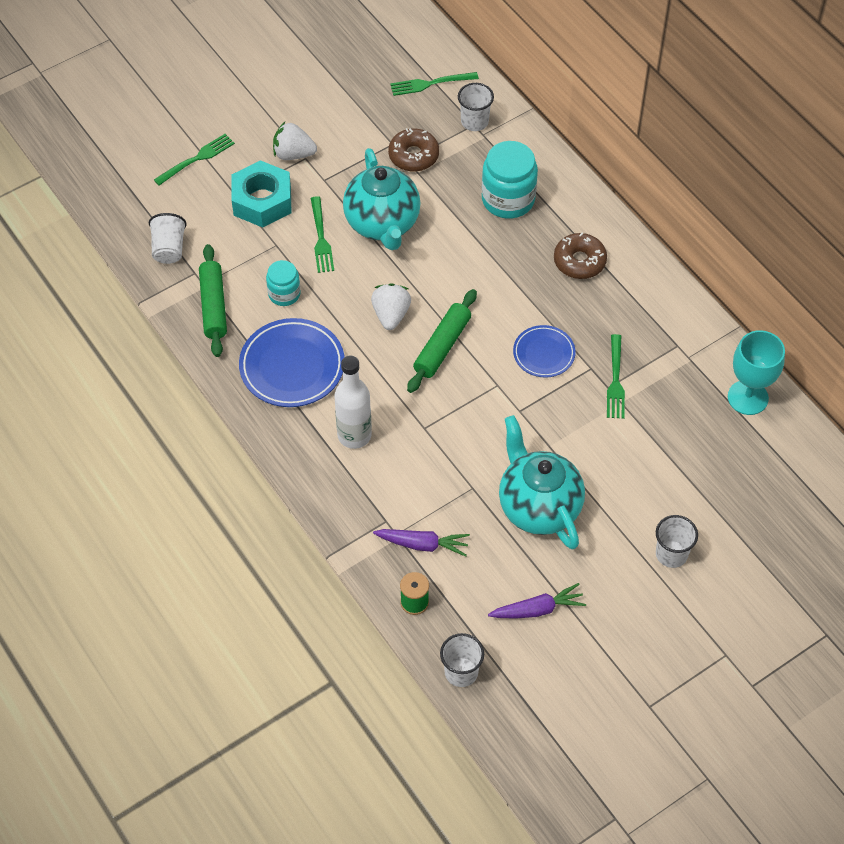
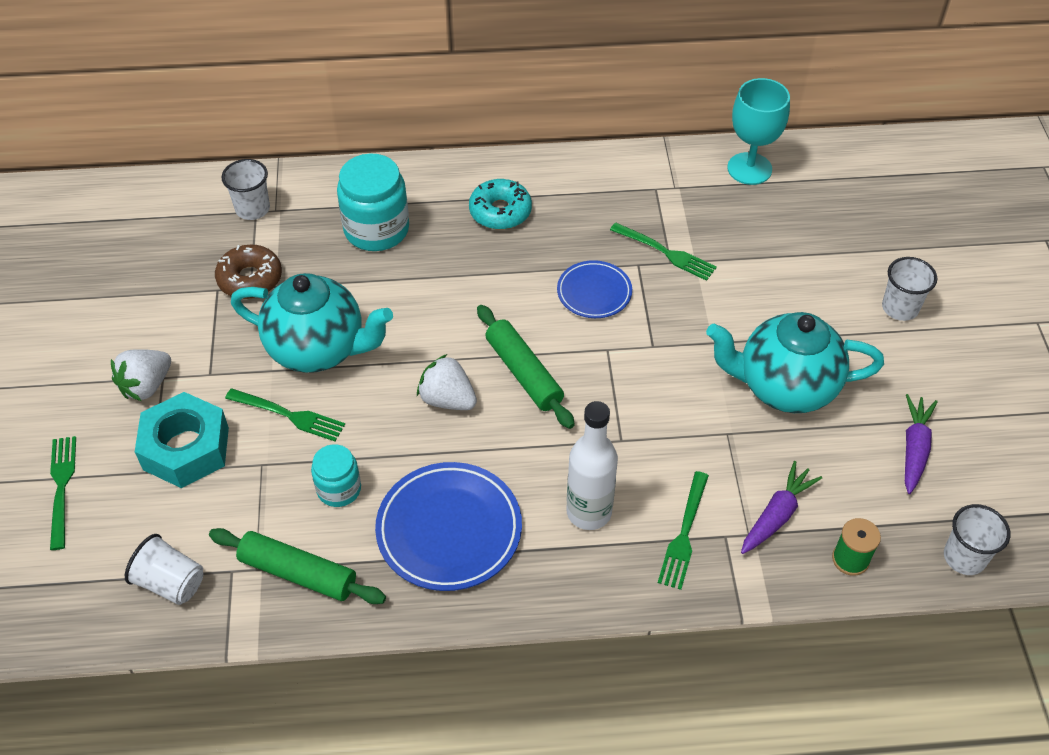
camera: 60 degrees left, 5 degrees down
green fork [390,72,479,96] -> green fork moved to [658,471,709,590]
brown donut [554,233,607,279] -> turquoise donut [469,179,532,230]

